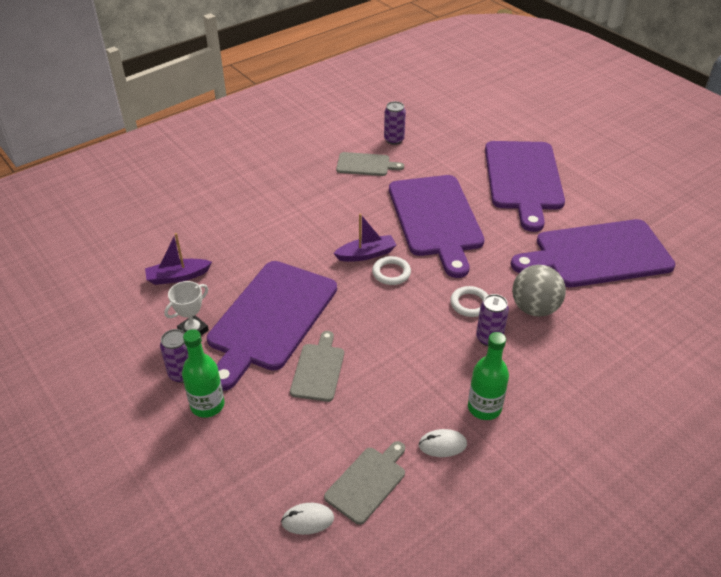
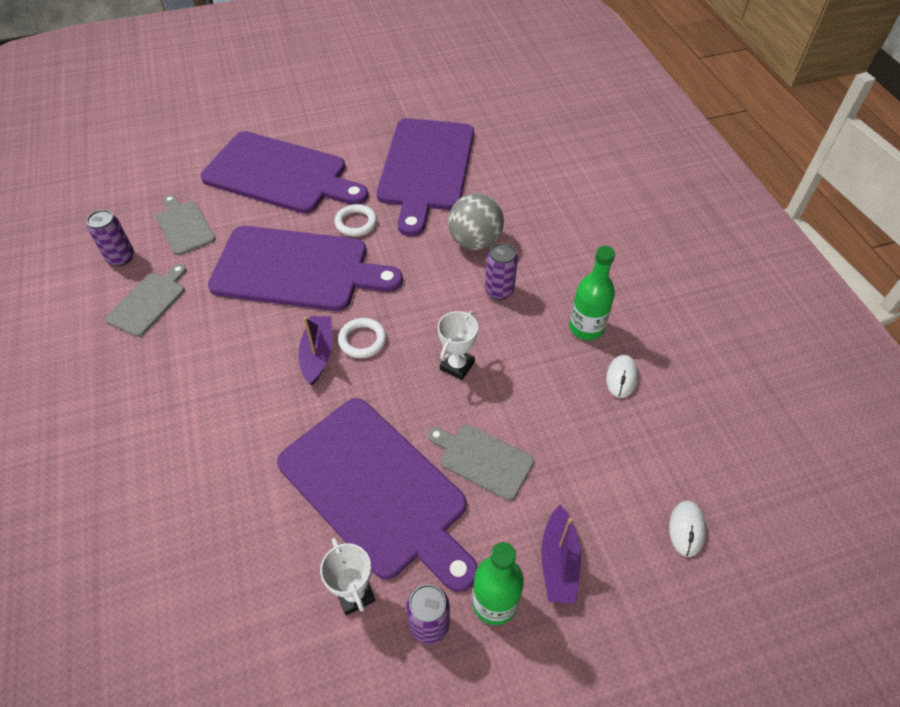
camera: 70 degrees left, 10 degrees up
purple boat [145,233,212,285] -> purple boat moved to [541,505,581,604]
grey cutting board [324,441,405,525] -> grey cutting board moved to [155,195,216,255]
white ring [450,286,488,317] -> white ring moved to [334,204,377,237]
none -> white trophy [438,311,478,380]

